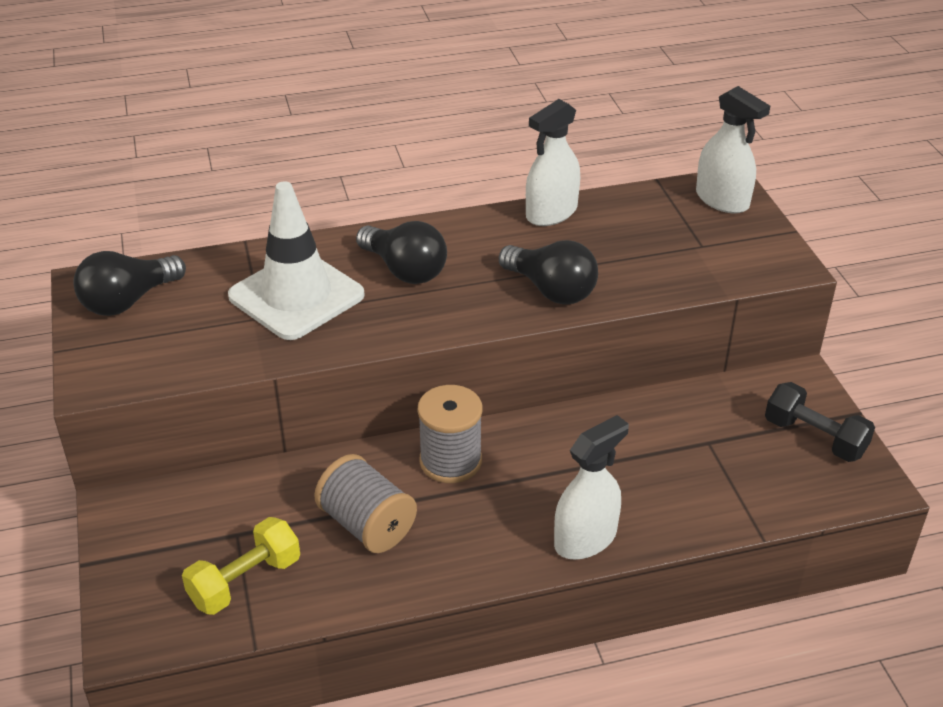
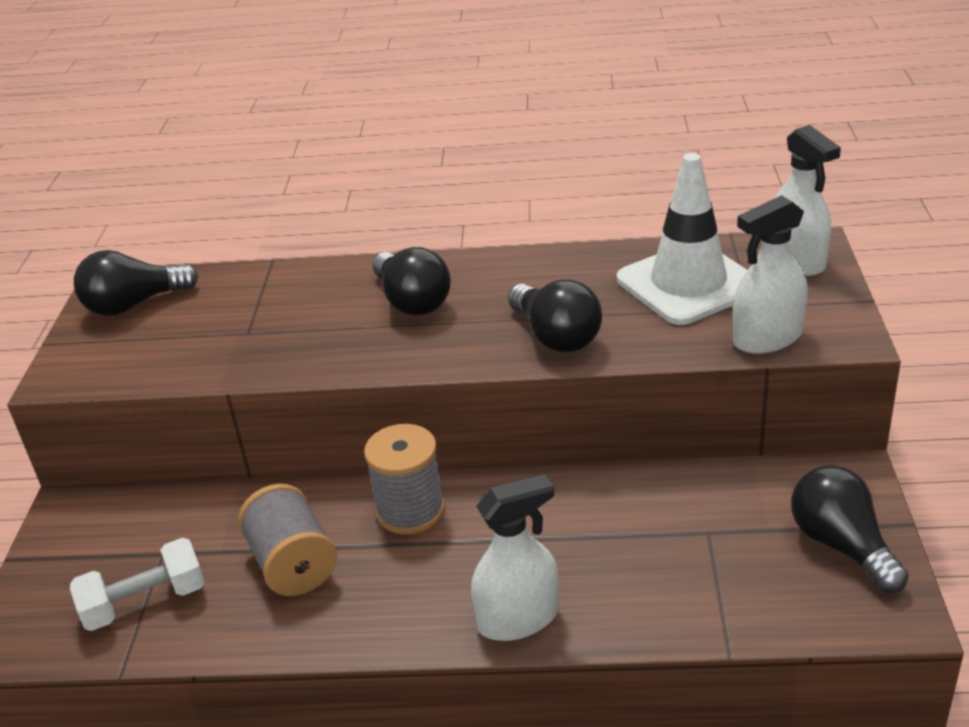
camera: 20 degrees right, 5 degrees down
yellow dumbbell [182,517,300,615] -> white dumbbell [70,538,205,631]
white traffic cone [228,181,365,340] -> white traffic cone moved to [617,153,747,325]
white spray bottle [526,99,580,226] -> white spray bottle moved to [733,195,808,354]
black dumbbell [765,382,875,462] -> black light bulb [791,465,909,593]

